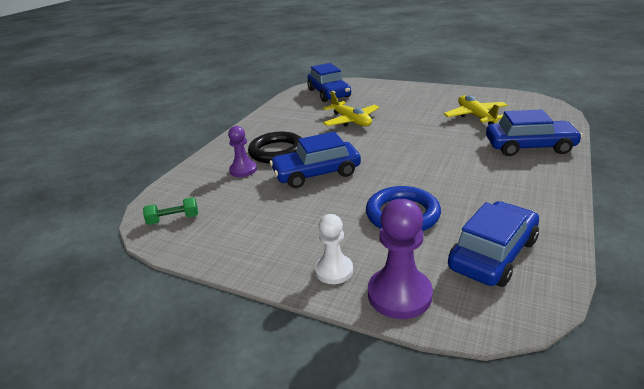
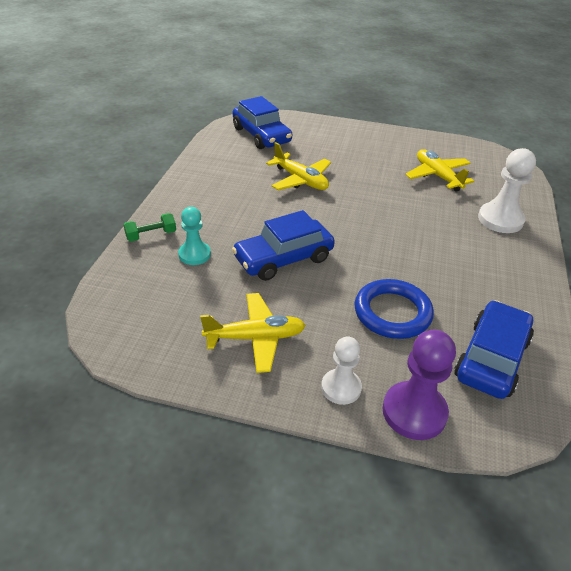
camera: 15 degrees left, 10 degrees up
green dumbbell [143,197,198,225] -> green dumbbell moved to [123,213,176,242]
purple pawn [228,126,257,177] -> turquoise pawn [178,207,211,265]
black ring [248,132,301,163] -> none
blue car [486,109,583,156] -> white pawn [478,148,536,233]
none -> yellow plane [200,293,306,373]

